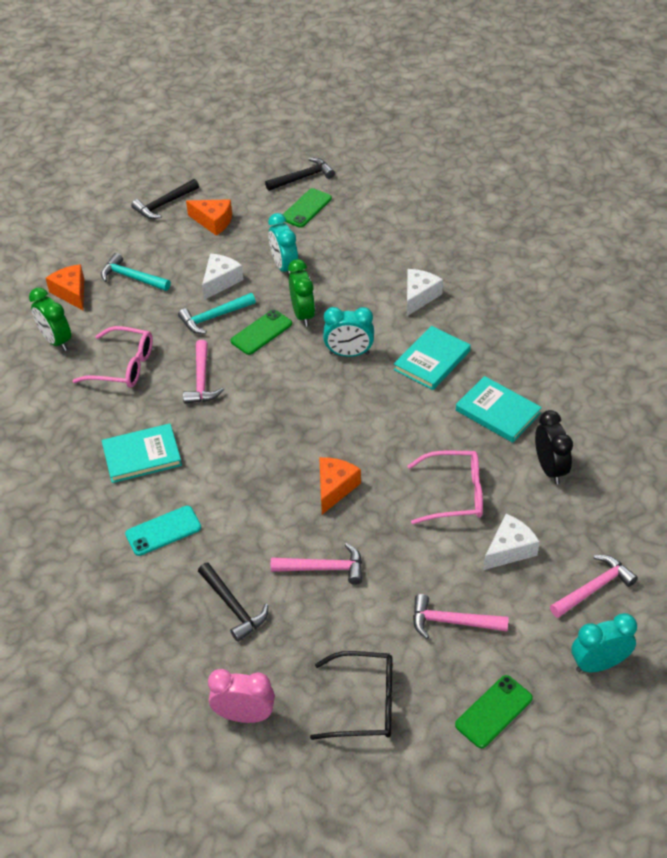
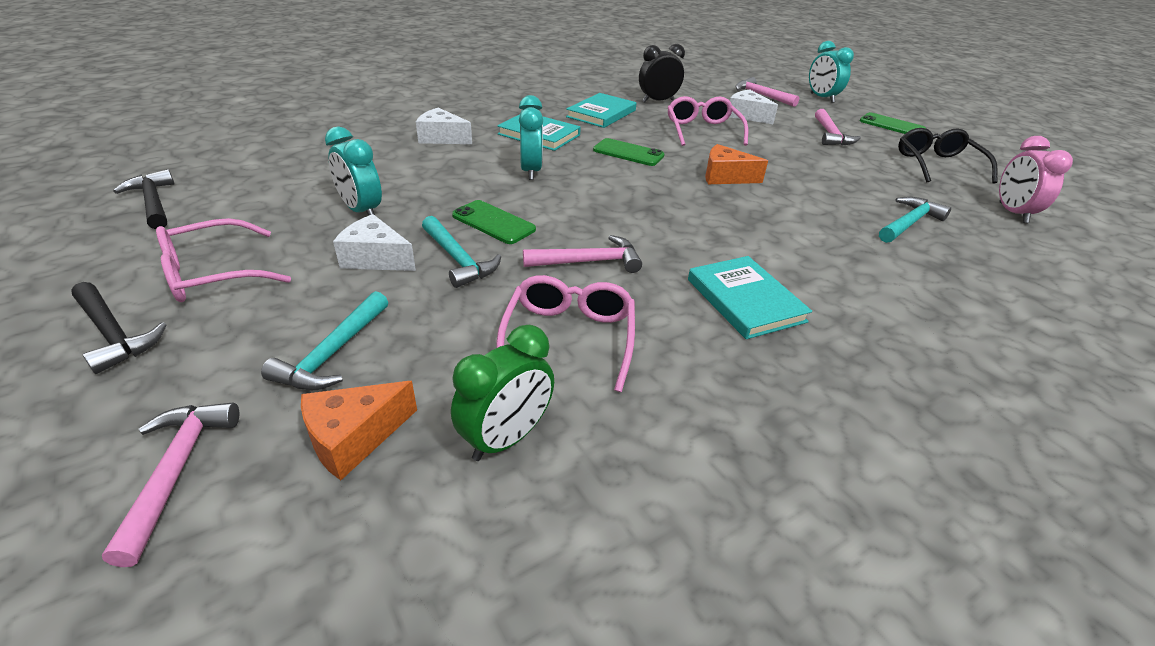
camera: 100 degrees left, 10 degrees down
turquoise phone [125,506,201,556] -> none
orange cheese [186,199,232,236] -> pink glasses [156,218,291,302]
black hammer [198,563,268,642] -> turquoise hammer [879,197,951,243]
turquoise clock [268,213,298,276] -> turquoise clock turned 75 degrees clockwise [325,126,382,216]
pink hammer [271,543,362,585] -> pink hammer moved to [102,402,239,567]
green phone [283,188,332,228] -> green phone moved to [593,138,665,166]
green clock [288,259,315,327] -> none

